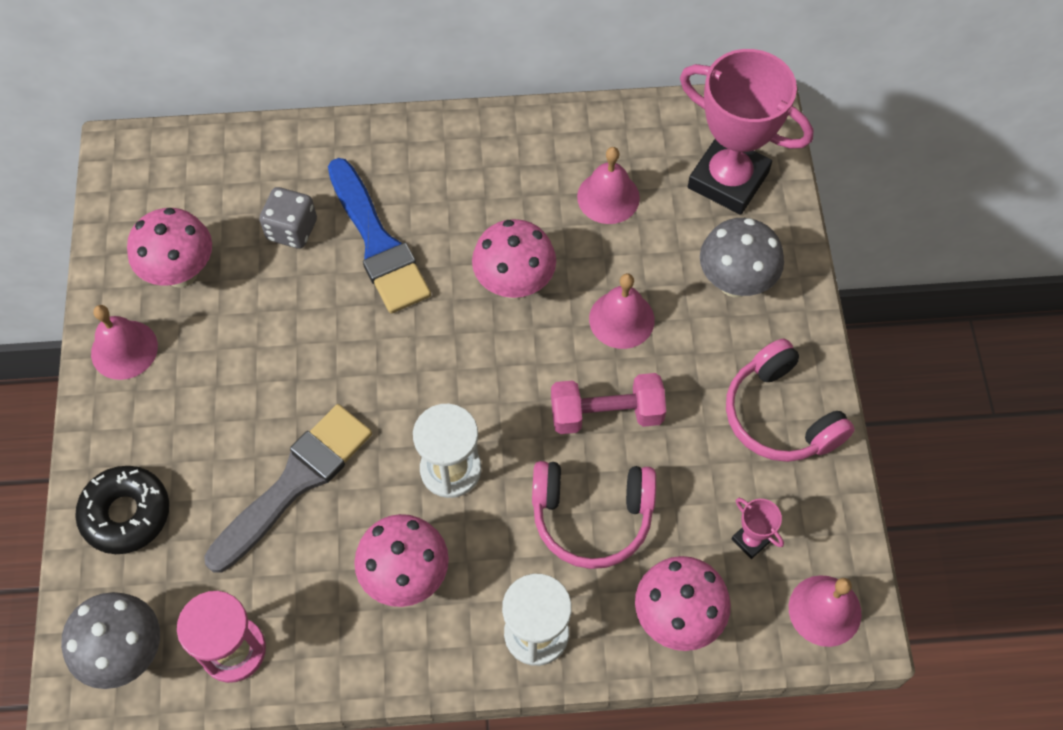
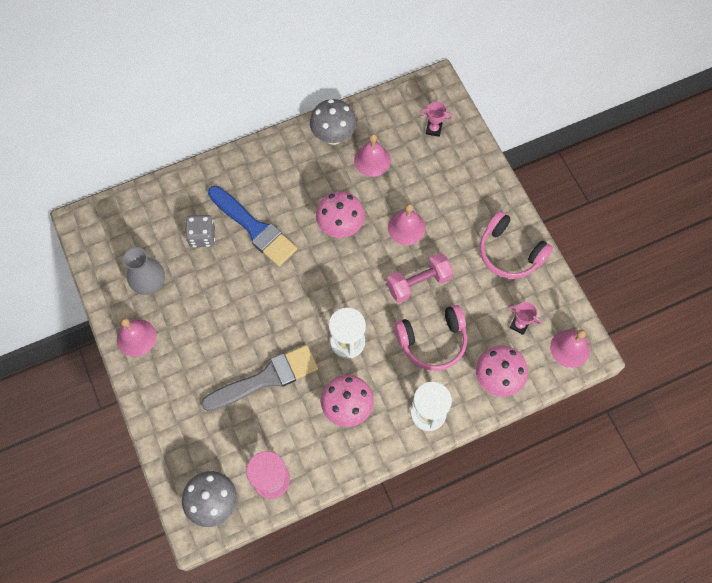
camera: 20 degrees left, 5 degrees up
black donut [75,466,169,554] -> none
pink mushroom [127,208,212,288] -> grey vase [123,247,165,295]
grey brush [204,404,372,573] -> grey brush turned 45 degrees clockwise [201,345,318,411]
pink trophy [680,49,814,215] -> pink trophy [420,102,452,137], size x0.40
grey mushroom [700,218,784,297] -> grey mushroom moved to [310,99,357,145]

